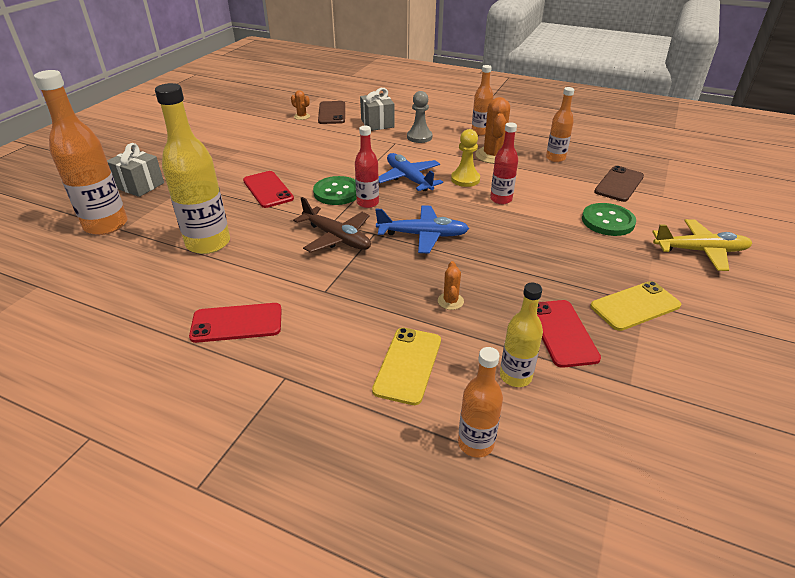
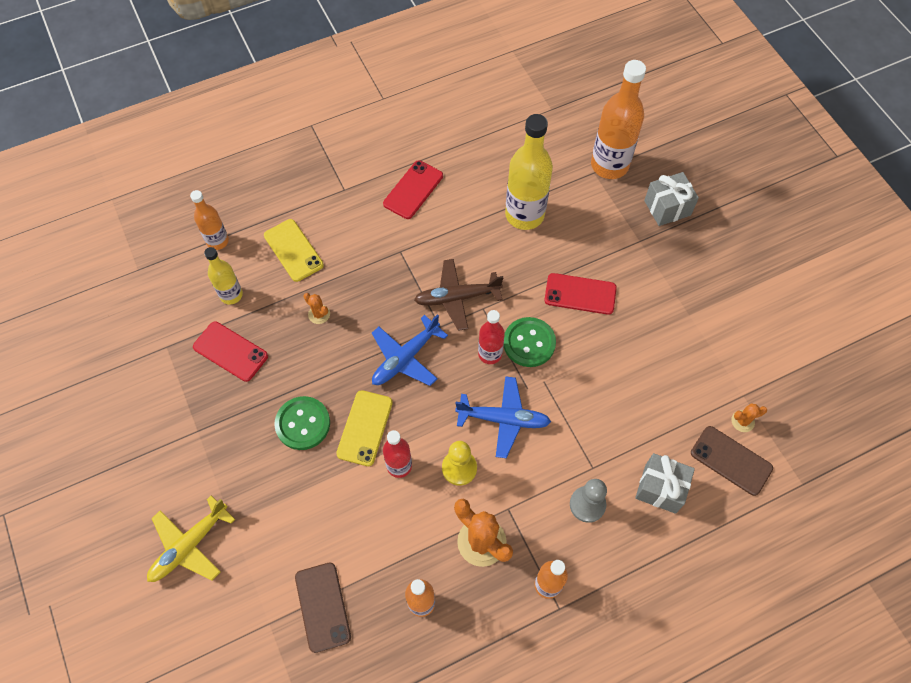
camera: 130 degrees right, 25 degrees up
green button [582,203,636,236] -> green button moved to [275,396,330,450]
yellow phone [590,281,681,331] -> yellow phone moved to [336,390,393,466]

